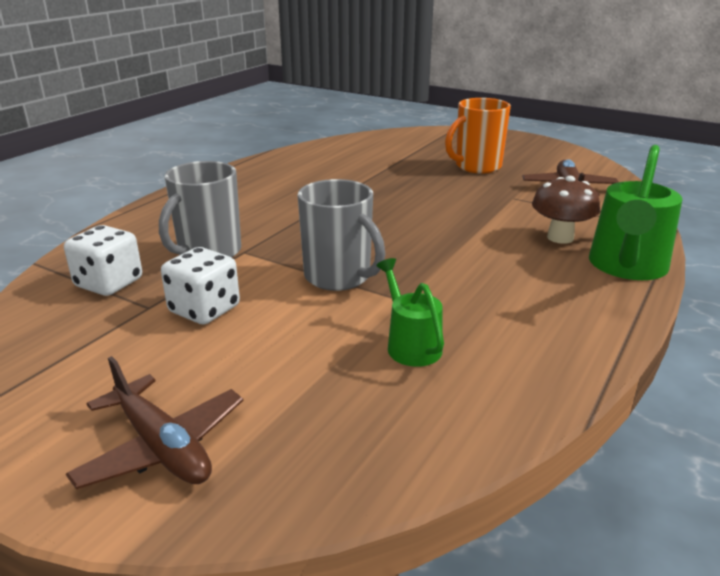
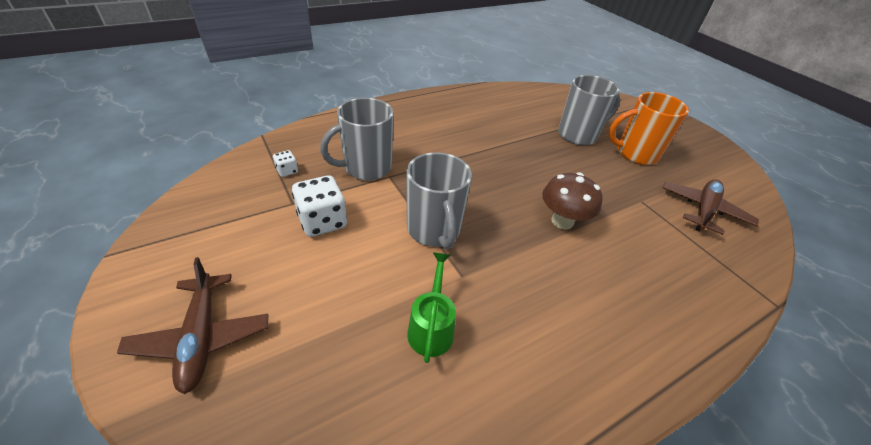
camera: 25 degrees right, 15 degrees up
white dice [64,225,142,296] -> white dice [273,150,298,177], size x0.50
brown mushroom [532,176,600,244] -> brown mushroom moved to [542,173,603,229]
green watering can [589,145,682,280] -> none
none -> grey mug [558,75,620,145]

